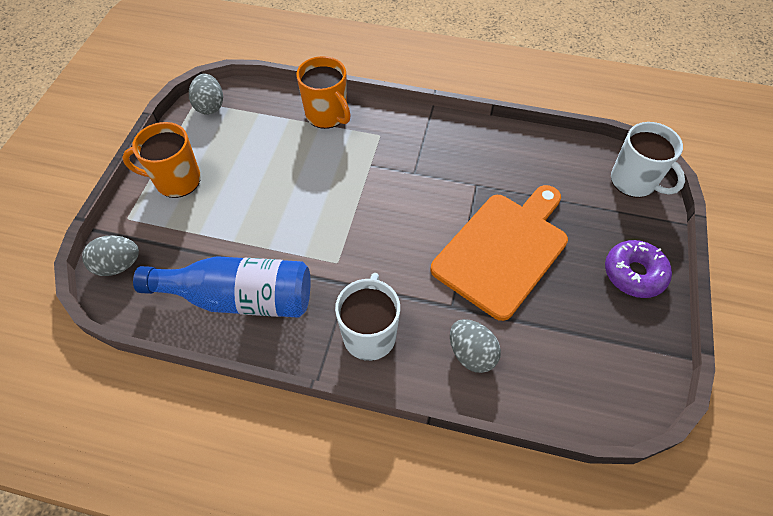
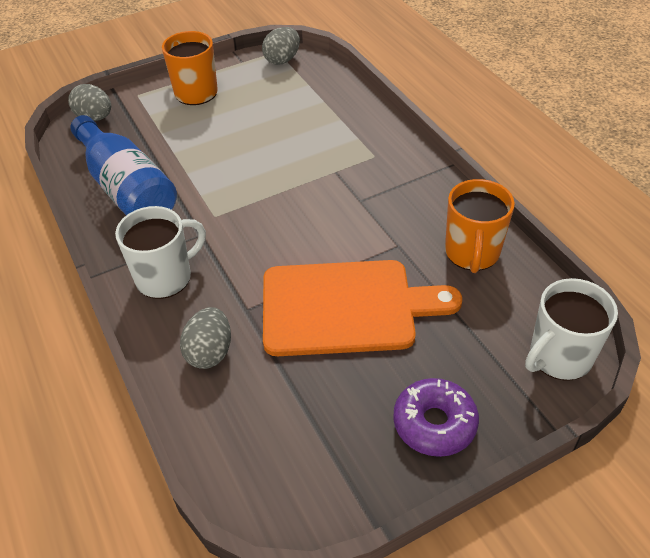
camera: 50 degrees right, 10 degrees down
orange mug [296,56,351,129] -> orange mug moved to [445,179,515,273]
white mug [611,122,685,198] -> white mug turned 45 degrees clockwise [525,278,618,380]

